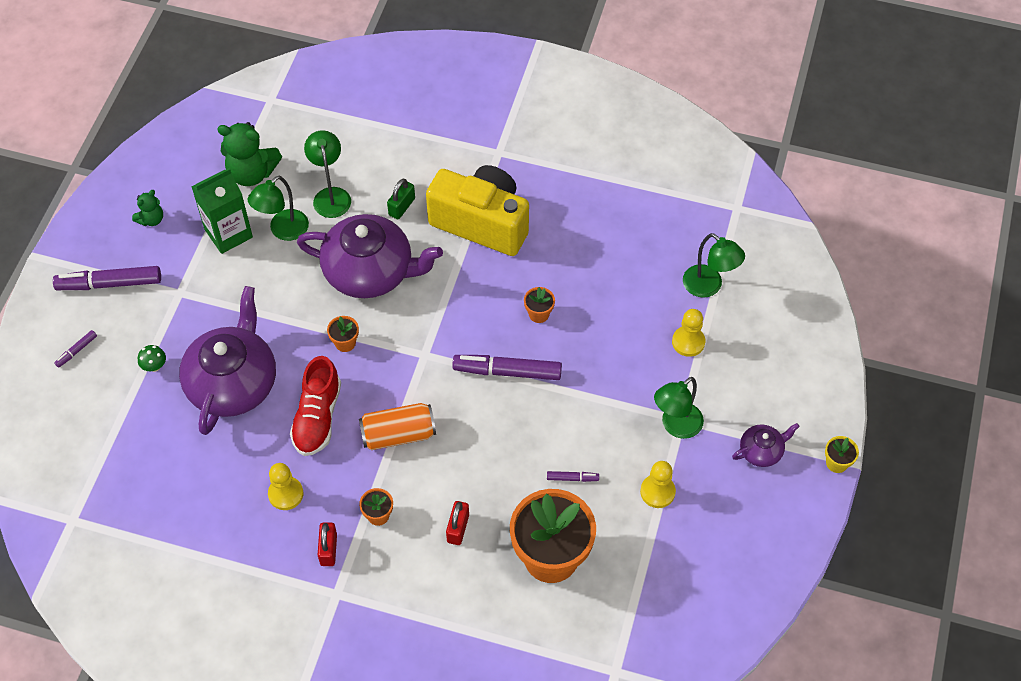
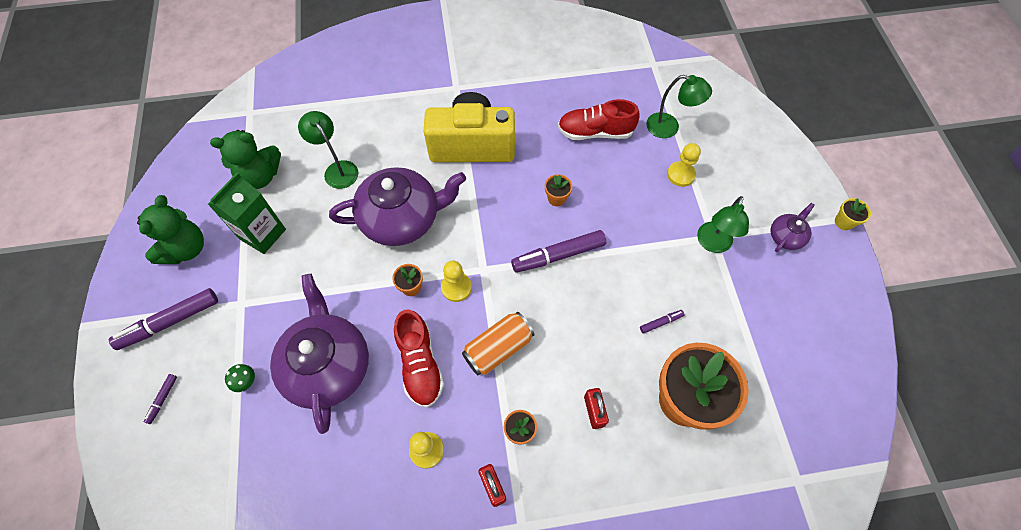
camera: 25 degrees left, 5 degrees up
green teddy bear [132,190,163,226] -> green teddy bear [137,195,204,264], size x1.86
green lamp [248,176,309,241] -> none
green padlock [387,178,415,219] -> none
yellow pawn [640,461,676,508] -> yellow pawn moved to [441,261,472,302]
none -> red shoe [558,99,640,140]

